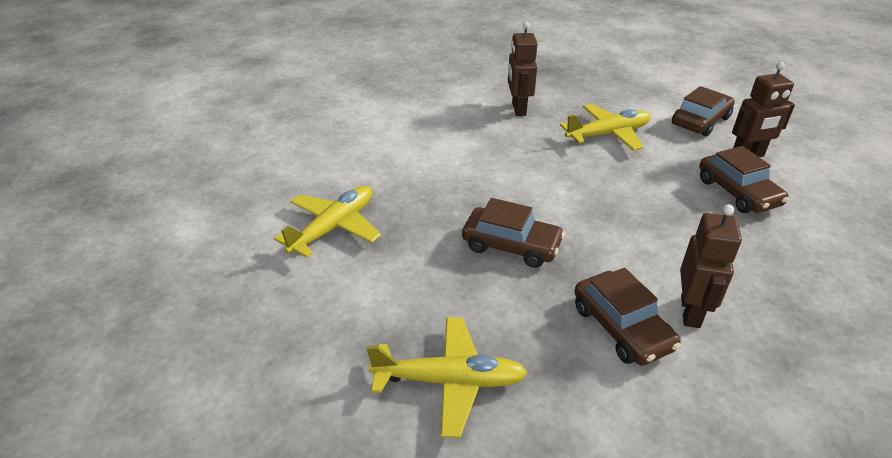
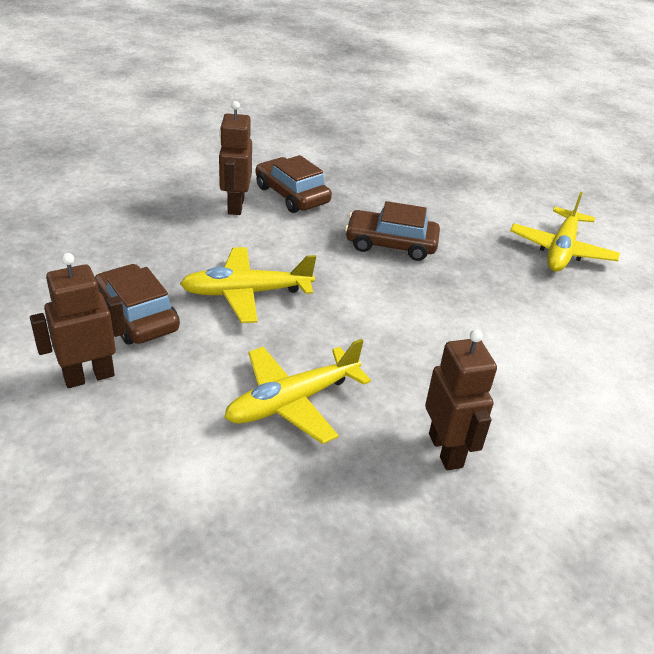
camera: 165 degrees right, 0 degrees up
yellow plane [366,317,527,438] -> yellow plane moved to [180,247,316,323]
brown car [672,86,735,136] -> none

